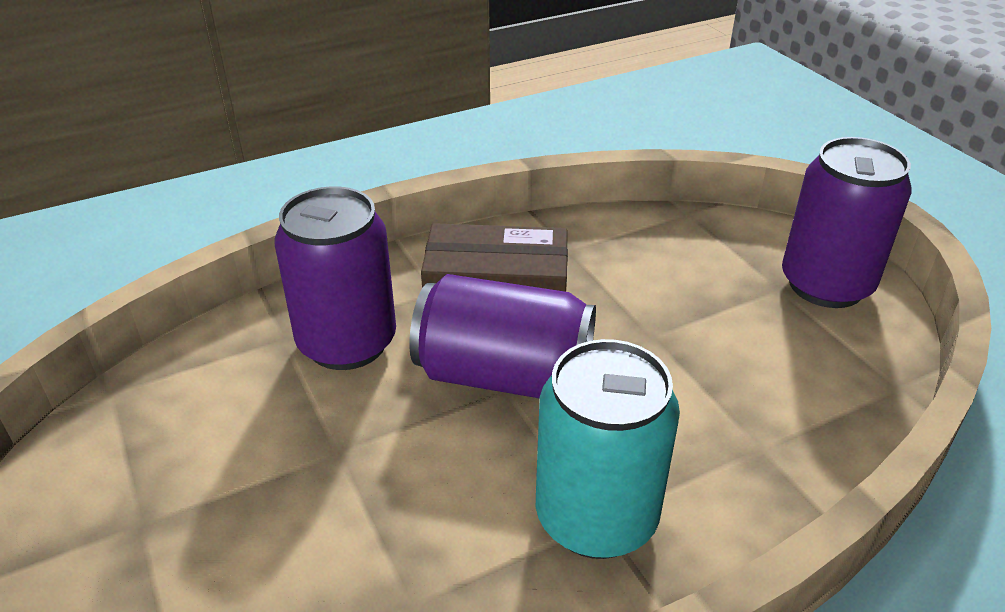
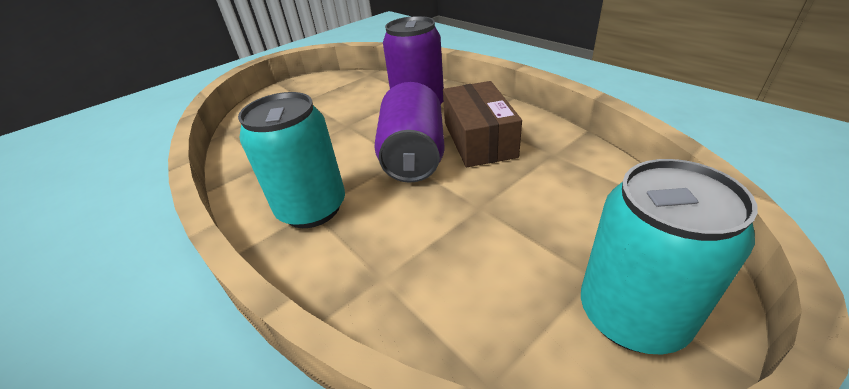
camera: 80 degrees right, 0 degrees up
purple can [782,137,912,308] -> turquoise can [581,159,758,355]

